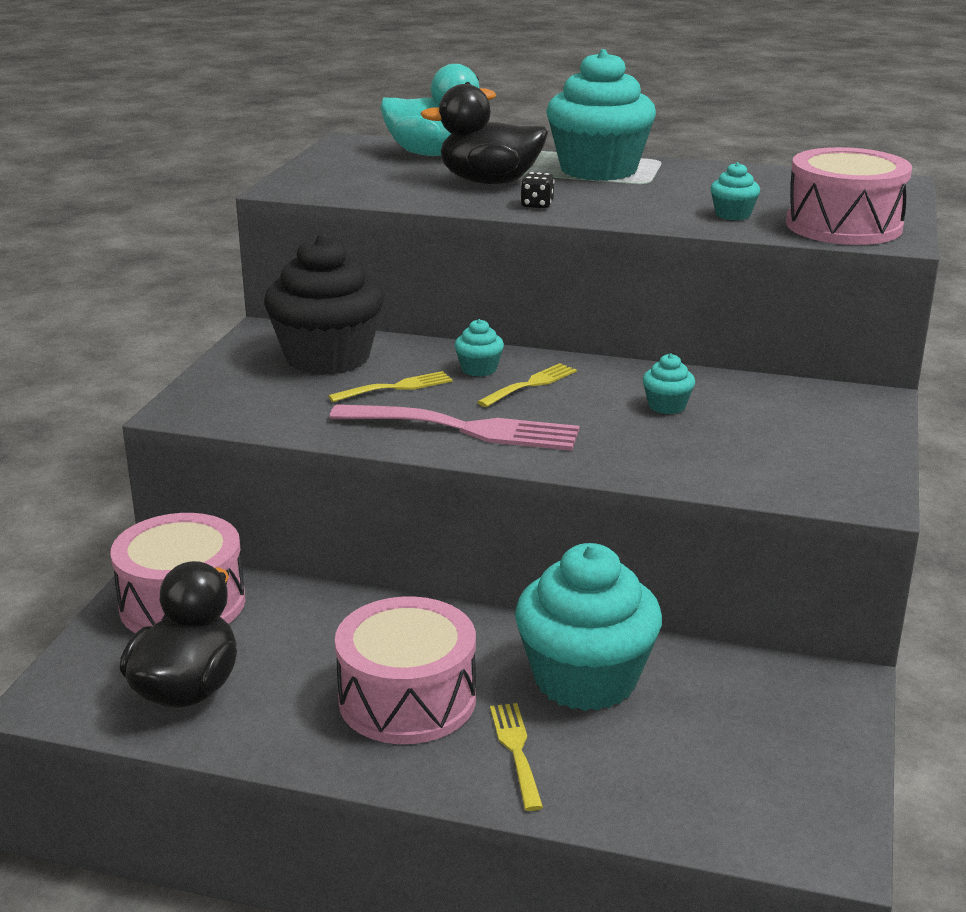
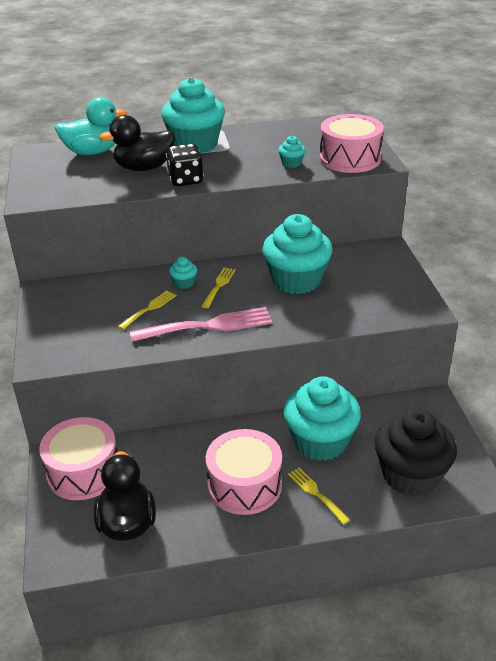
camera: 25 degrees left, 10 degrees up
black cupcake [264,234,384,375] -> black cupcake moved to [375,409,457,497]
black dice [520,172,555,208] -> black dice [166,144,204,186], size x1.87
turquoise cupcake [643,354,695,414] -> turquoise cupcake [262,214,332,294], size x2.42

